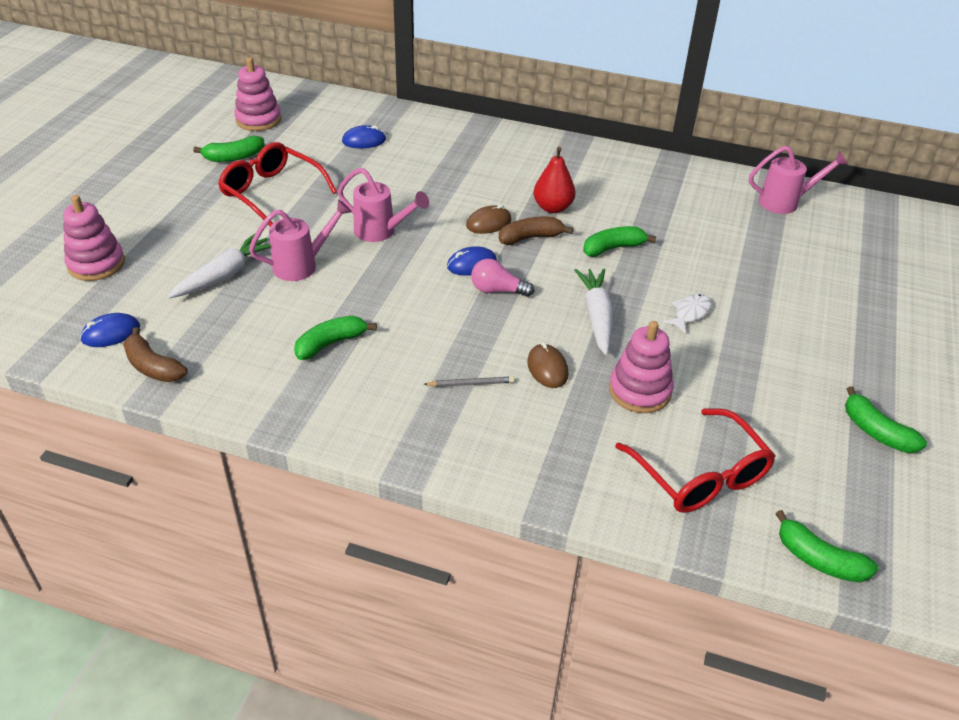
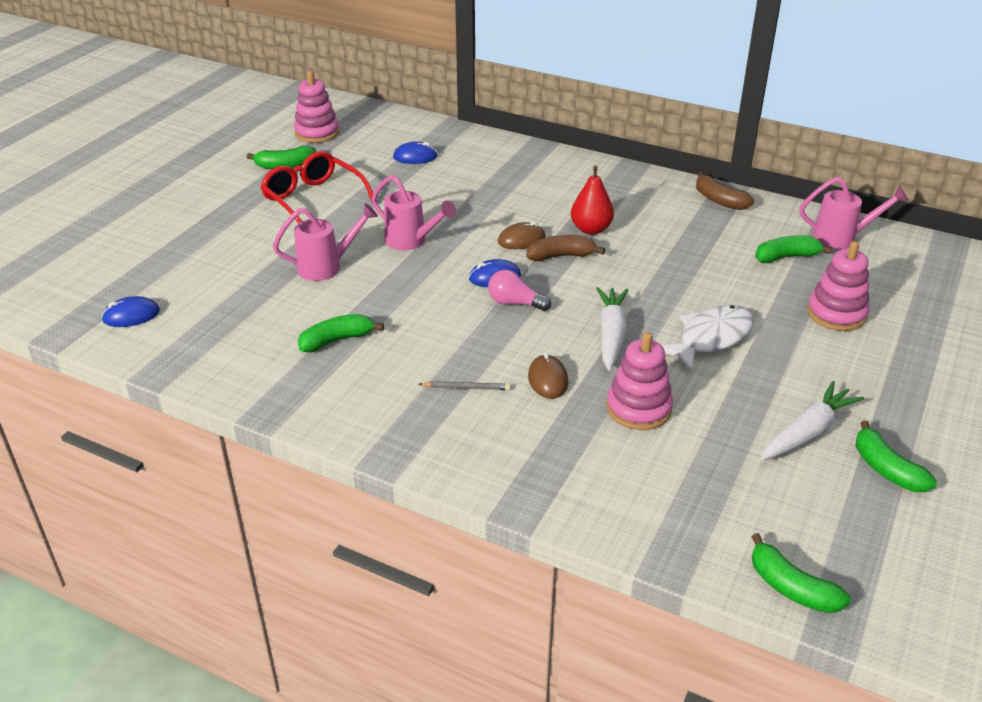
camera: 10 degrees right, 5 degrees down
pink stacking toy [63,195,125,281] -> pink stacking toy moved to [807,241,869,331]
brown banana [123,327,188,382] -> brown banana moved to [696,172,754,210]
white carrot [168,234,271,298] -> white carrot moved to [761,381,864,461]
green banana [583,226,656,257] -> green banana moved to [755,235,833,263]
red glasses [615,408,775,513] -> none
white fish [663,294,711,334] -> white fish [662,305,754,372], size x1.78

